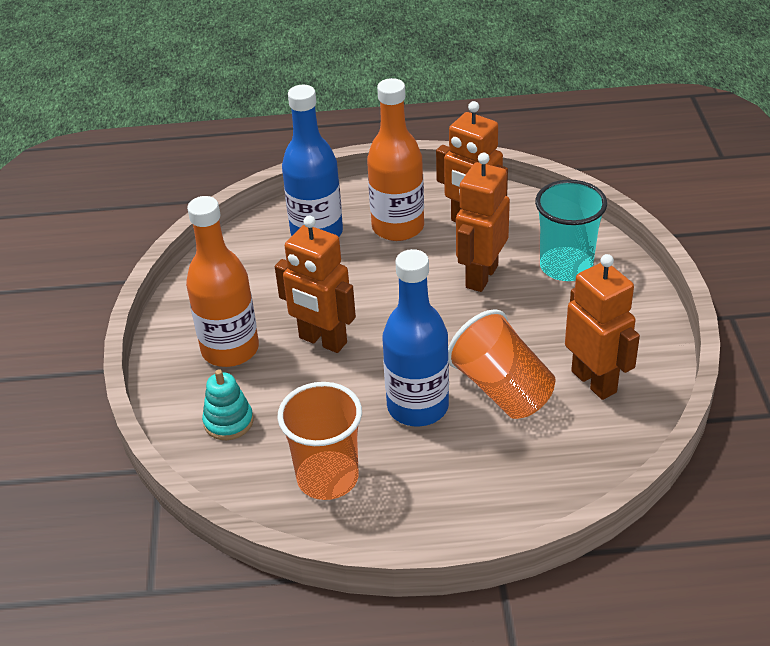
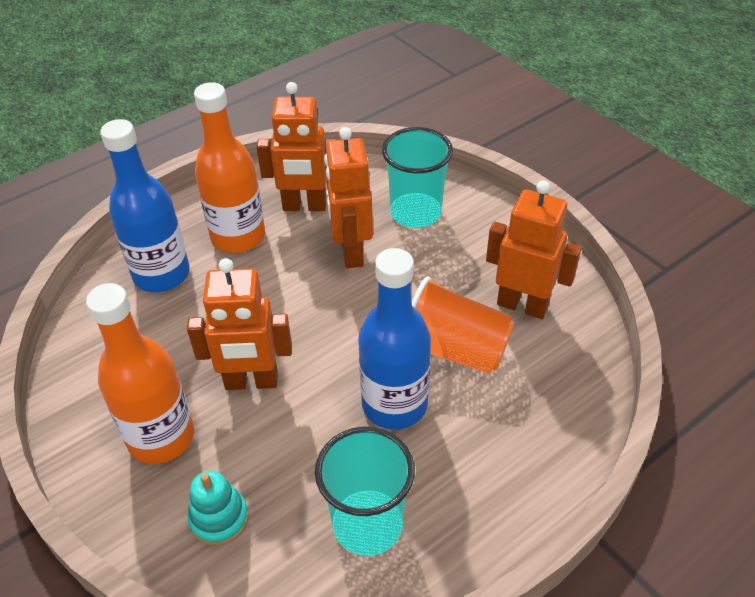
camera: 35 degrees left, 5 degrees up
orange cup [278,382,362,500] -> turquoise cup [315,426,415,556]

